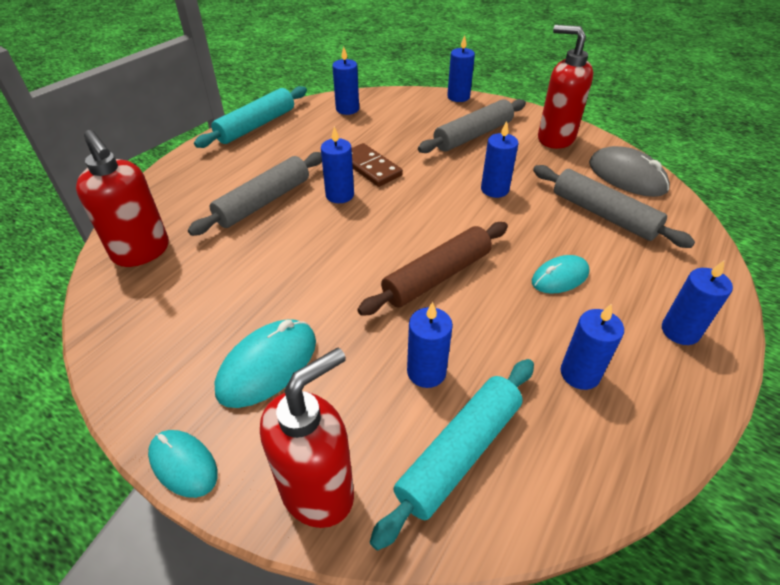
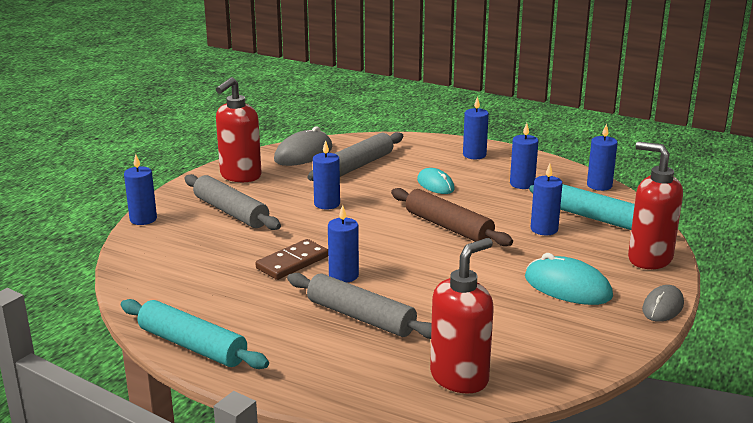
camera: 95 degrees left, 20 degrees down
turquoise mouse [148,430,218,498] -> grey mouse [642,285,684,322]
blue candle [332,47,359,115] -> blue candle moved to [587,123,618,191]

